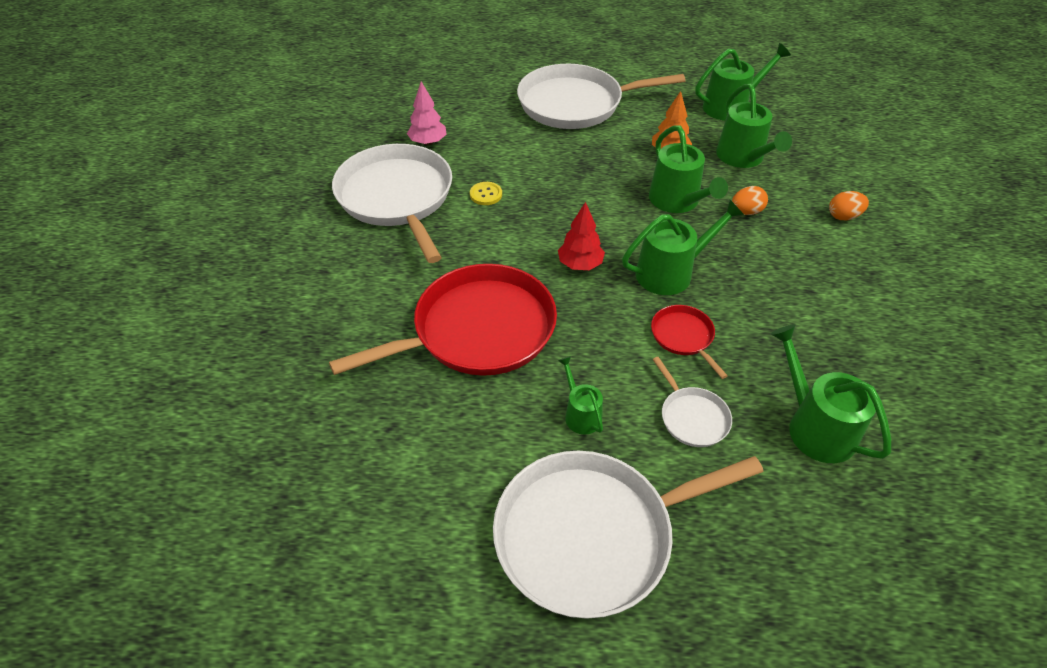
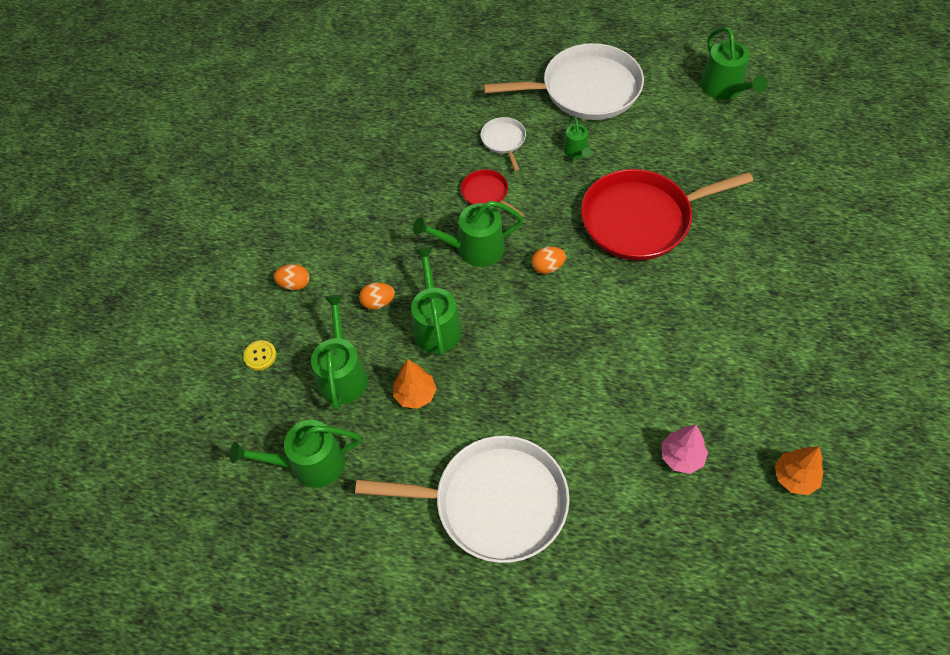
camera: 165 degrees left, 10 degrees up
white pan [332,144,452,263] -> none
yellow button [470,182,502,205] -> yellow button moved to [243,340,276,370]
red tree [558,202,605,270] -> orange egg [531,247,566,274]
red pan [651,305,728,379] -> red pan turned 150 degrees clockwise [461,169,524,216]
green watering can [771,324,891,463] -> green watering can moved to [700,27,768,100]
none -> orange tree [775,447,823,495]

